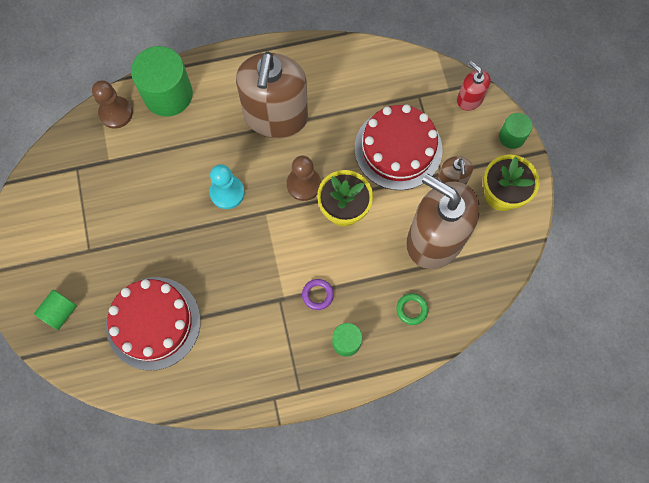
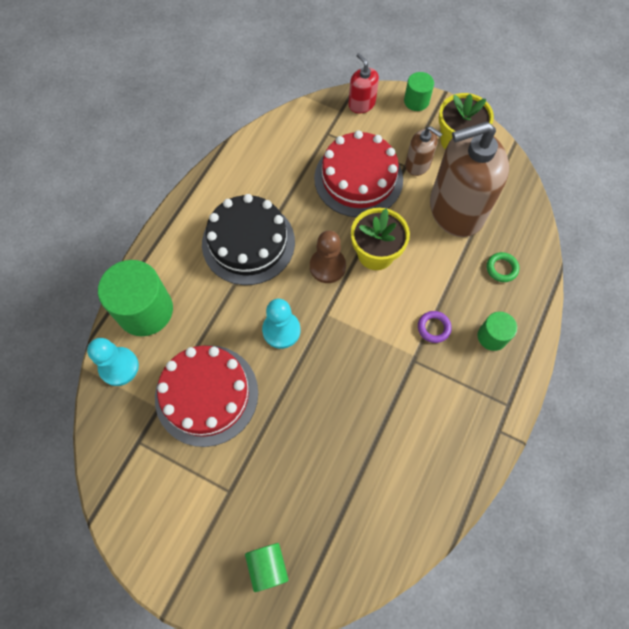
camera: 50 degrees left, 5 degrees down
brown pawn [92,80,133,129] -> turquoise pawn [87,338,139,386]
red cake [106,277,201,371] -> red cake moved to [155,345,258,447]
brown soap dispenser [236,52,308,138] -> black cake [202,194,295,285]
red soap dispenser [457,61,491,111] -> red soap dispenser turned 60 degrees clockwise [348,53,379,114]

